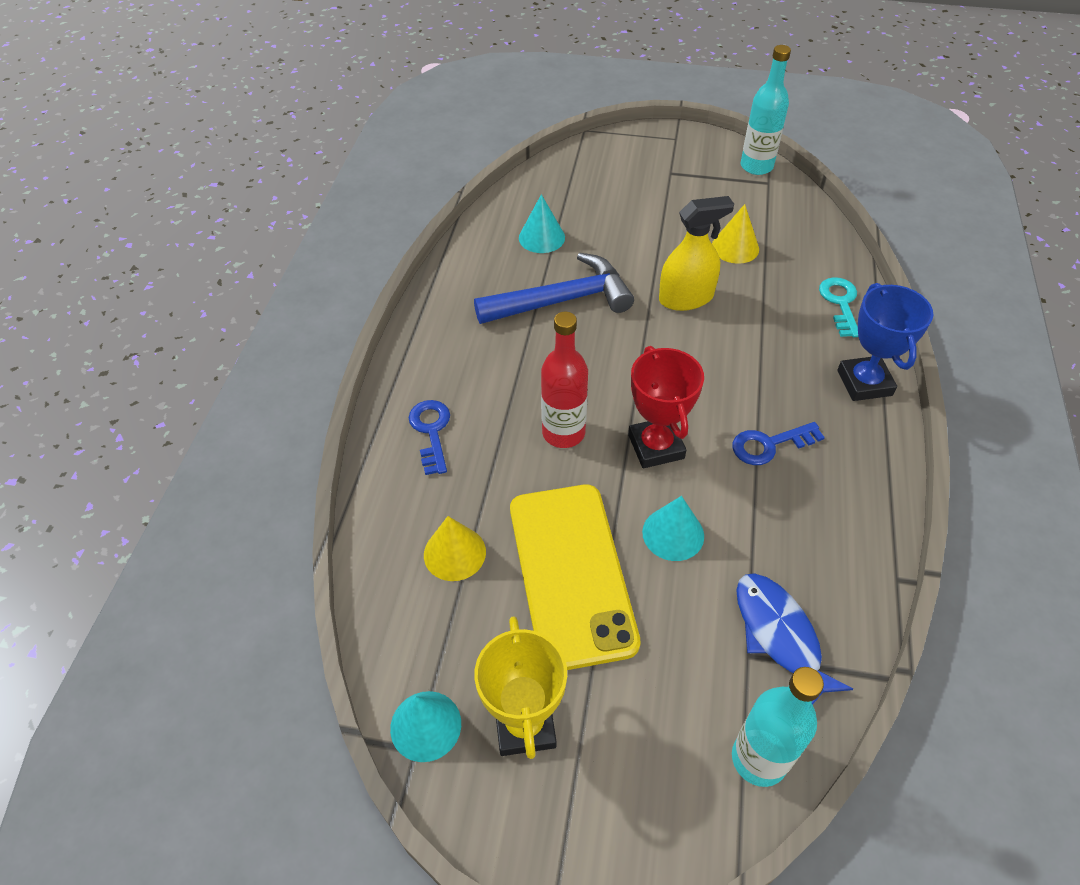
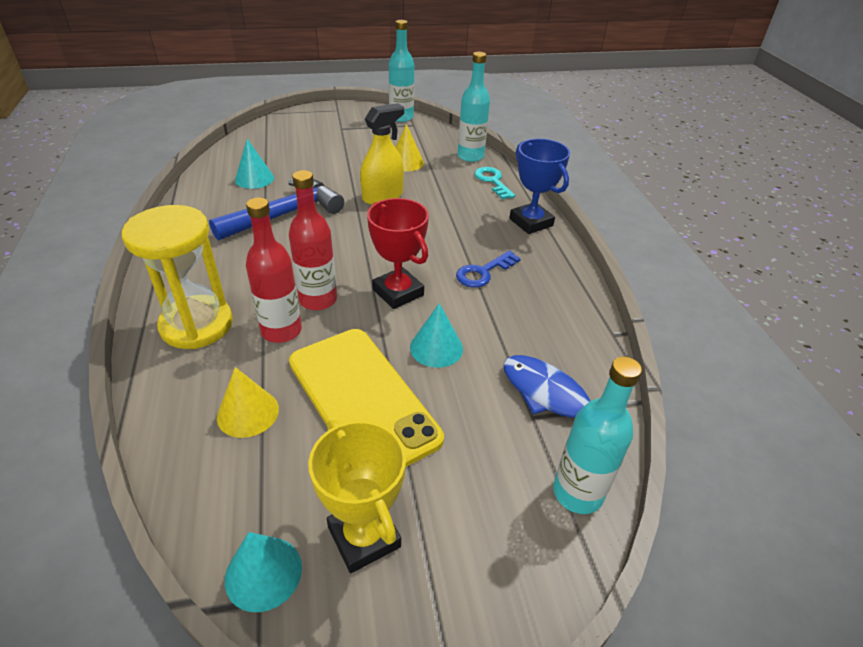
camera: 25 degrees left, 10 degrees down
blue key [409,400,450,475] -> yellow hourglass [122,205,233,349]
none -> red bottle [246,197,302,343]
none -> turquoise bottle [458,52,490,162]

